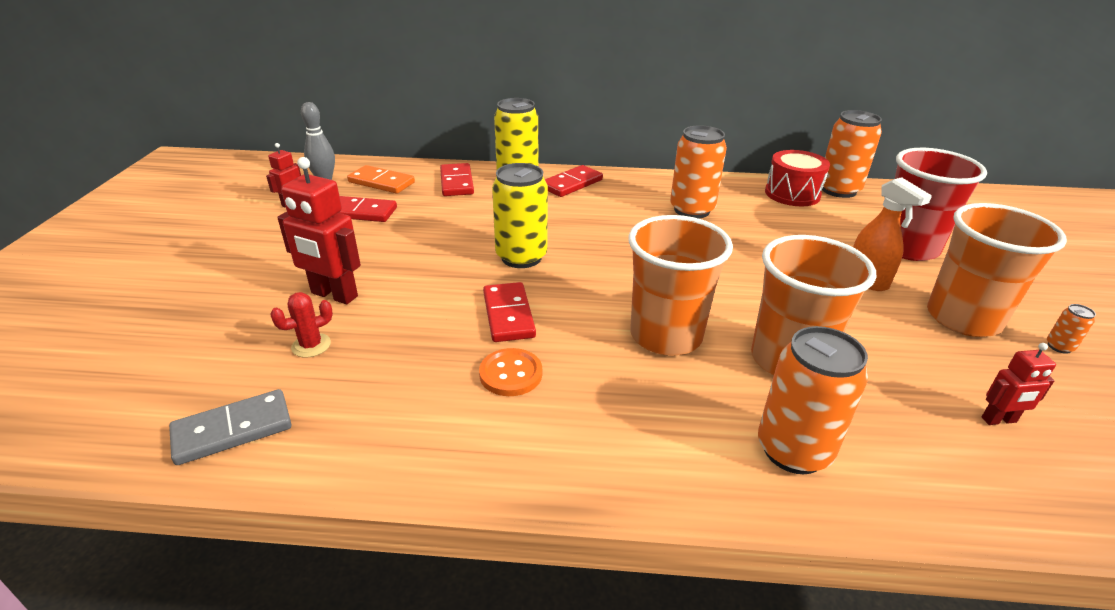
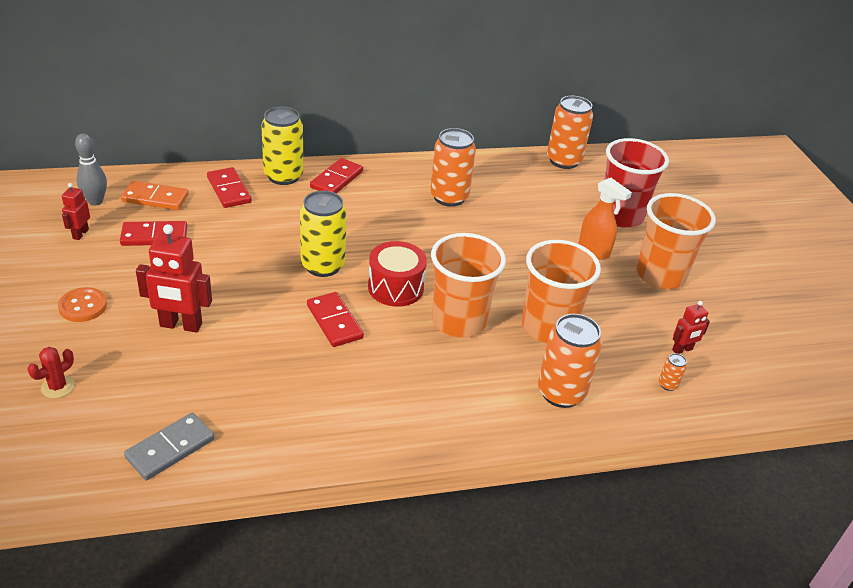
camera: 20 degrees left, 5 degrees up
red cactus [270,292,333,358] -> red cactus moved to [28,347,74,398]
orange button [479,348,542,396] -> orange button moved to [58,287,107,322]
red drum [765,150,830,206] -> red drum moved to [368,241,427,307]
orange can [1047,304,1096,354] -> orange can moved to [659,353,687,391]

